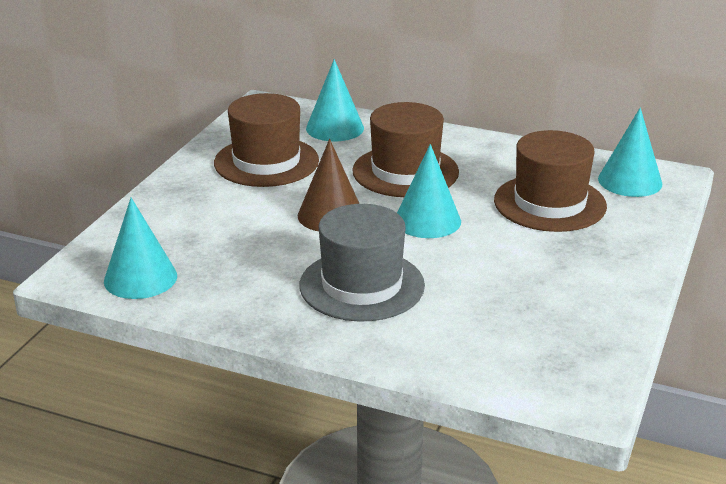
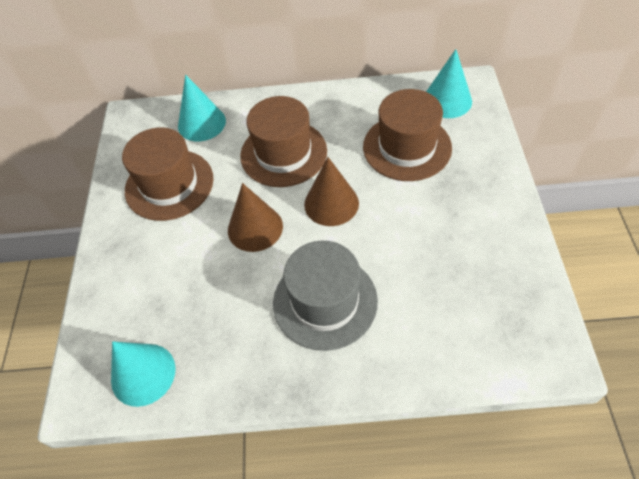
camera: 20 degrees left, 25 degrees up
turquoise cone [397,144,461,238] -> brown cone [304,157,359,226]

